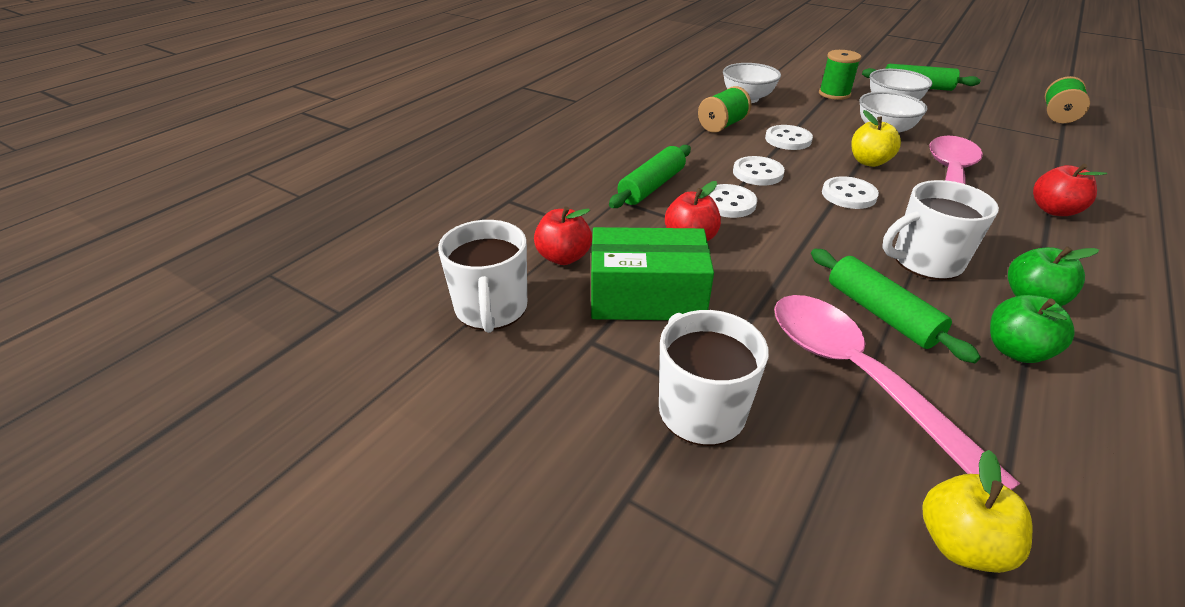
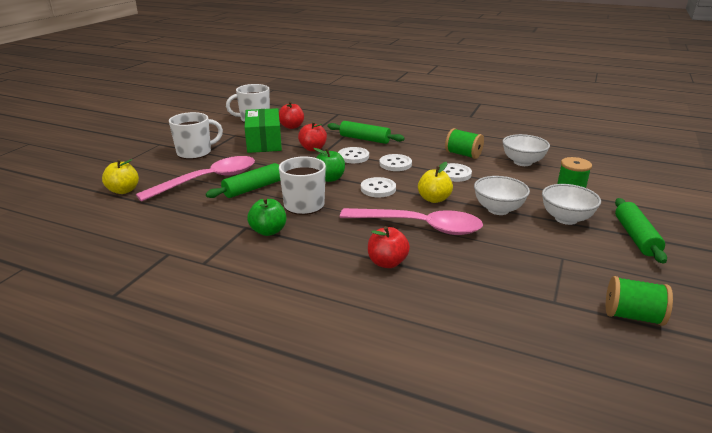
camera: 80 degrees right, 10 degrees down
green apple [990,295,1075,363] -> green apple moved to [313,148,345,182]

